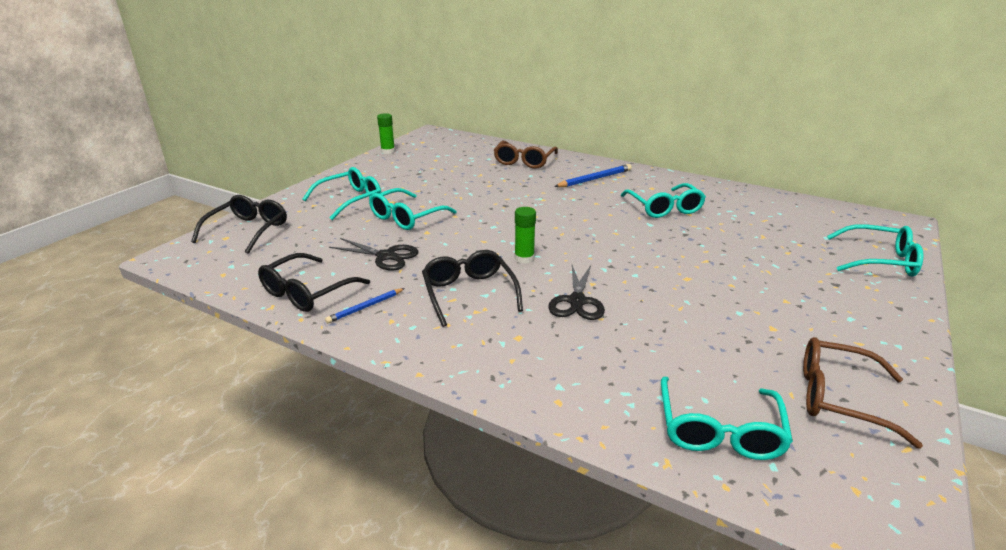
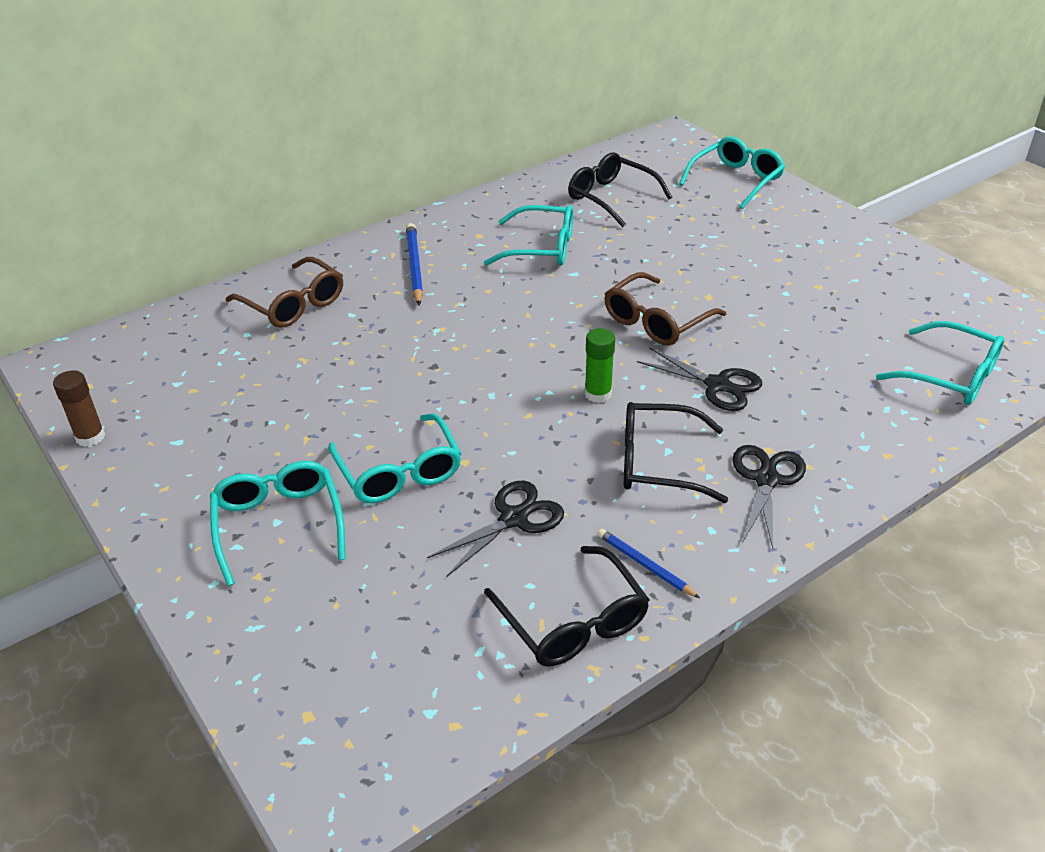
camera: 65 degrees left, 10 degrees up
black glasses [191,195,287,254] -> black glasses moved to [568,152,672,227]
blue pencil [325,288,405,323] -> blue pencil turned 150 degrees clockwise [598,529,700,598]
green glue stick [377,113,395,154] -> brown glue stick [53,370,105,447]
brown glasses [803,337,923,449] -> brown glasses moved to [604,272,726,346]
none -> black scissors [732,445,806,548]

